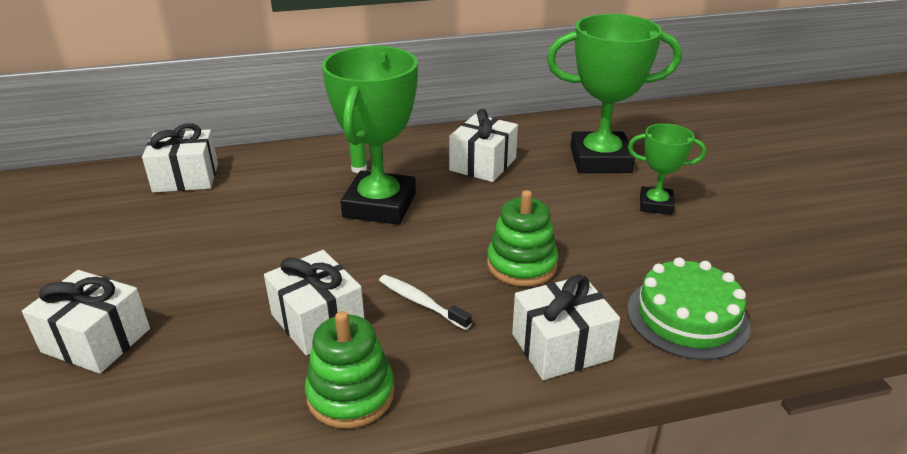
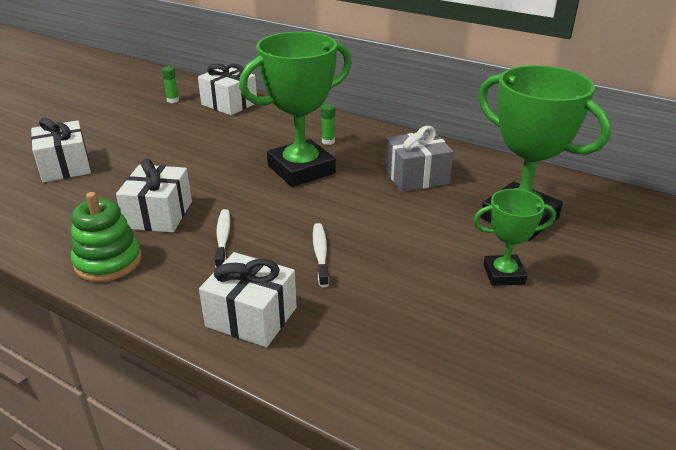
camera: 45 degrees right, 0 degrees up
white gift [449,109,518,182] -> grey gift [385,126,453,192]
green stacking toy [487,190,558,286] -> white toothbrush [313,223,329,287]
green cake [627,257,750,360] -> none
green trophy [628,123,706,215] -> green trophy turned 60 degrees counterclockwise [473,189,556,286]
none -> green glue stick [162,66,179,103]

